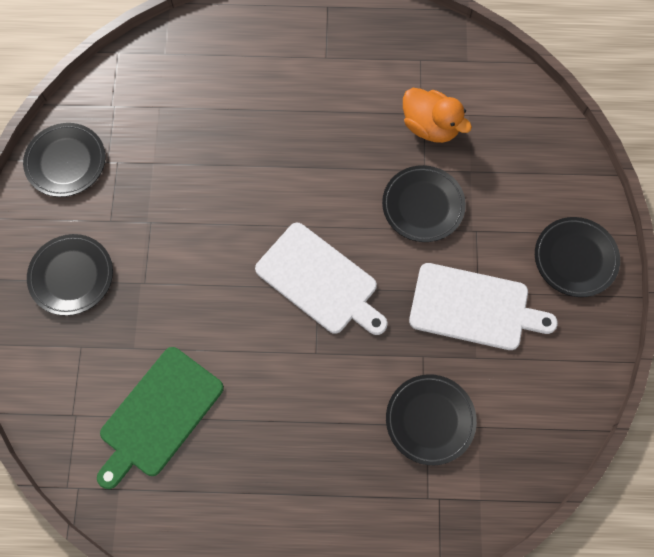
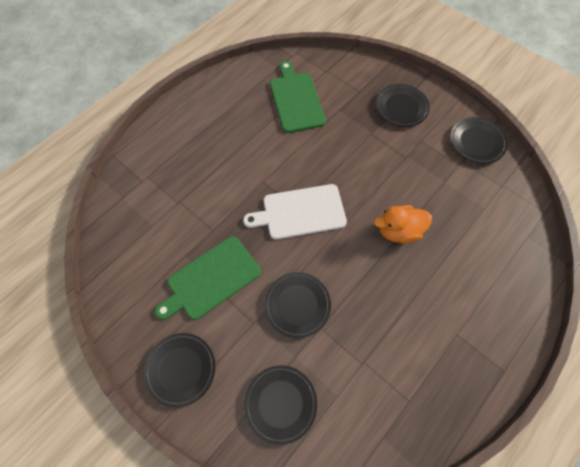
camera: 130 degrees right, 5 degrees down
black plate [386,374,477,465] -> black plate moved to [244,365,317,445]
orange duck [403,88,472,143] -> orange duck moved to [374,205,432,243]
white cutting board [409,263,558,350] -> green cutting board [155,236,261,320]

